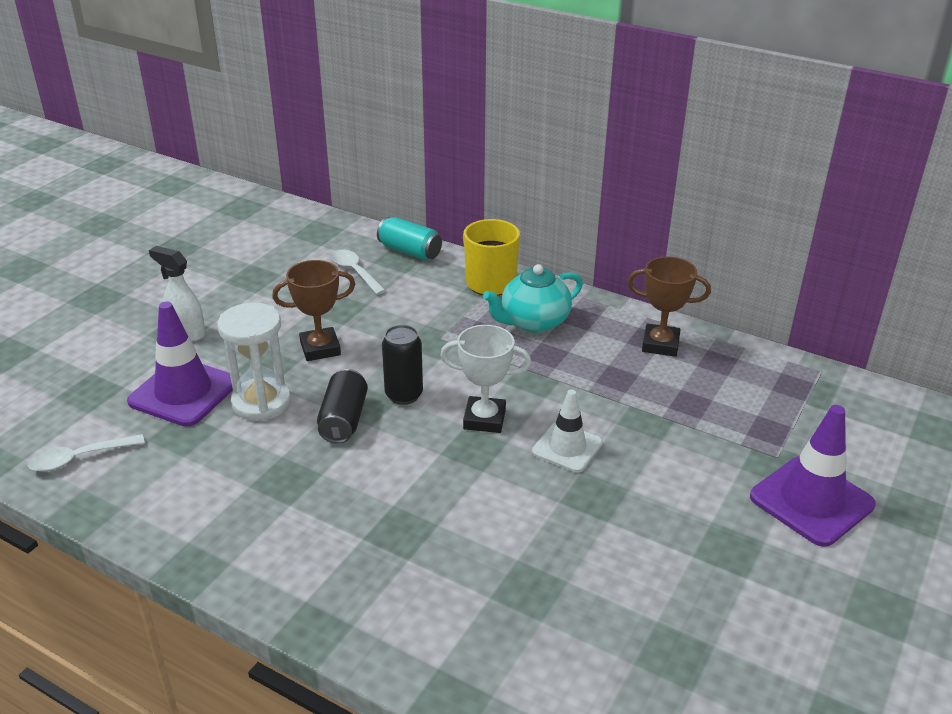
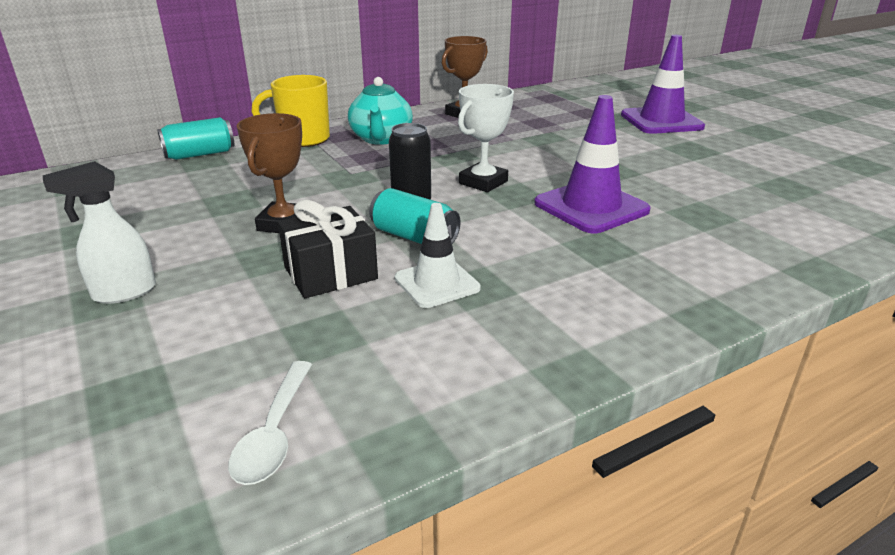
camera: 60 degrees left, 5 degrees down
purple traffic cone [127,302,233,426] -> purple traffic cone moved to [534,95,651,233]
white hourglass [217,303,291,421] -> black gift [278,200,378,298]
black can [317,369,368,444] -> turquoise can [369,188,461,244]
white spoon [332,249,386,295] -> none
white traffic cone [532,389,603,472] -> white traffic cone moved to [395,203,481,308]

